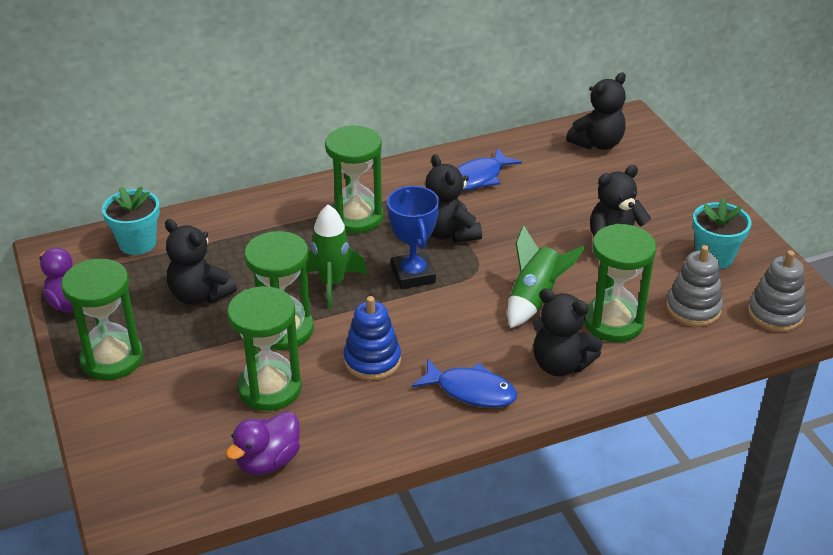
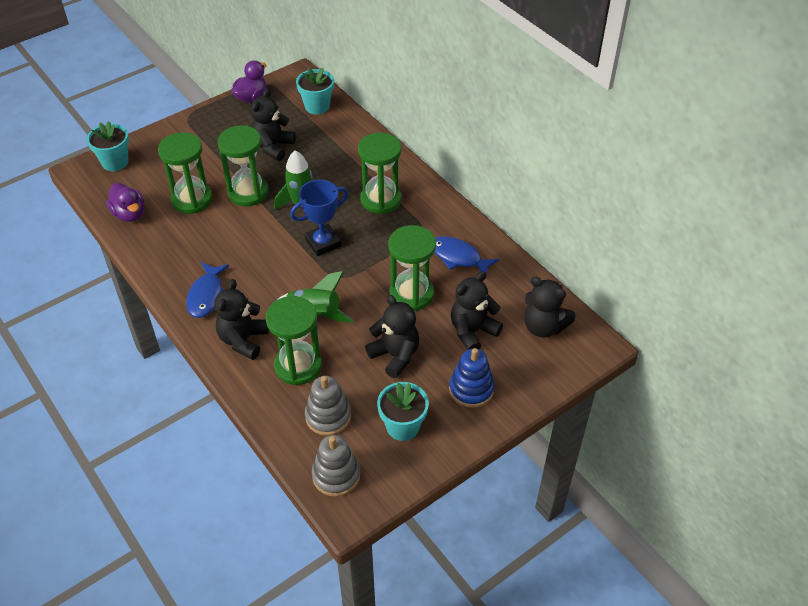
camera: 75 degrees right, 10 degrees up
green hourglass [61,258,144,380] -> green hourglass moved to [388,225,436,311]
purple duck [226,411,300,475] -> purple duck turned 150 degrees counterclockwise [106,183,145,222]
blue stacking toy [343,296,401,380] -> blue stacking toy moved to [449,348,495,408]
black teddy bear [425,154,482,243] -> black teddy bear moved to [451,271,503,350]
none -> turquoise flower pot [87,121,129,171]

